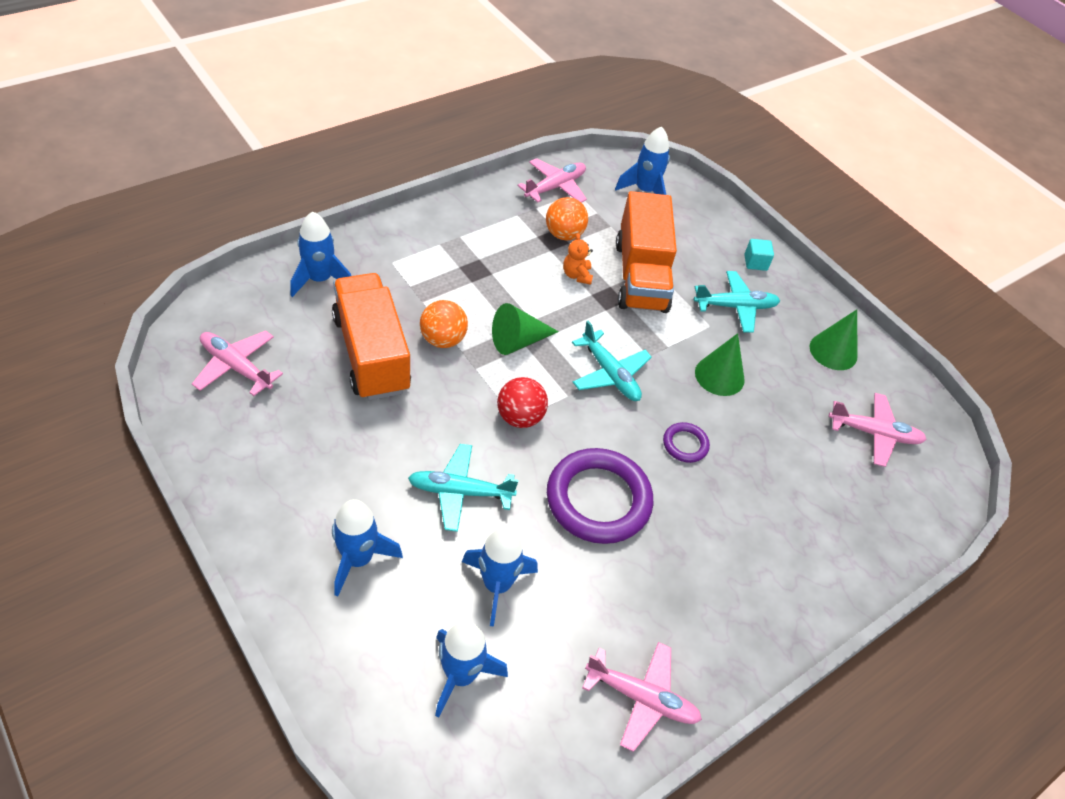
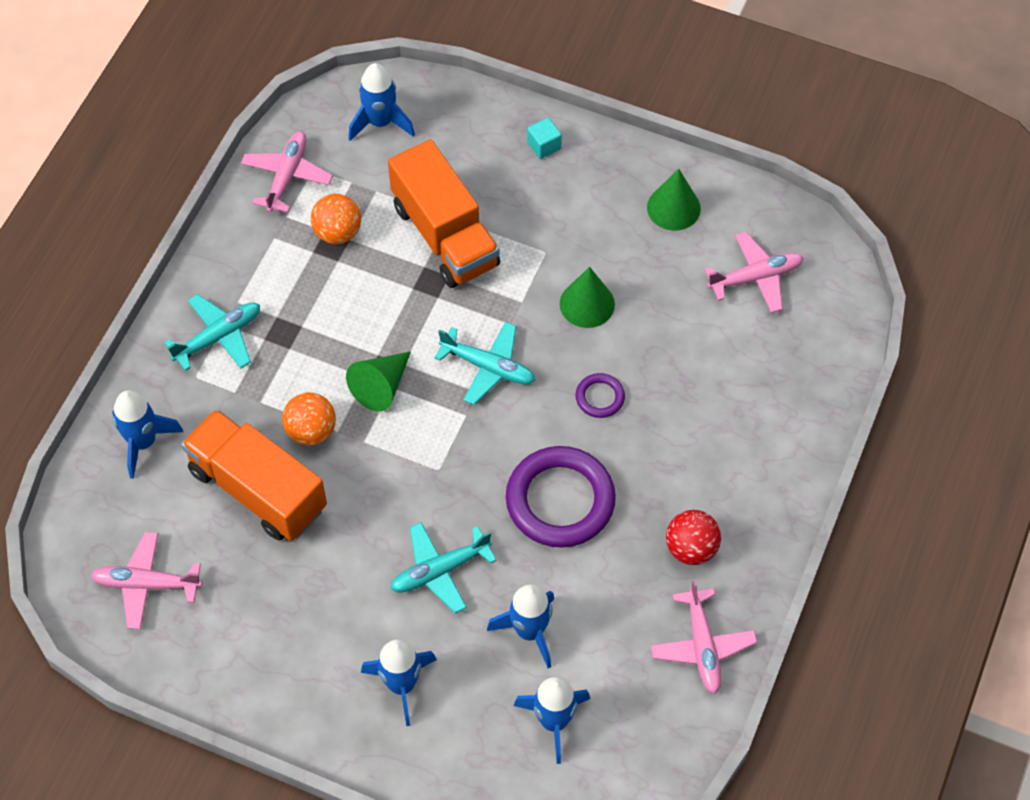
camera: 25 degrees left, 10 degrees up
red ball [497,377,548,428] -> red ball moved to [666,510,721,565]
orange teddy bear [563,233,593,285] -> none
pink plane [582,642,702,752] -> pink plane turned 90 degrees clockwise [650,579,757,694]
turquoise plane [694,271,780,333] -> turquoise plane moved to [164,294,260,371]

